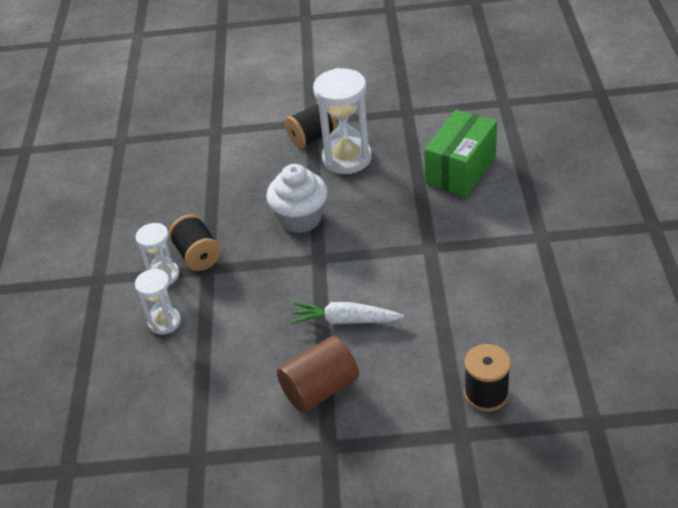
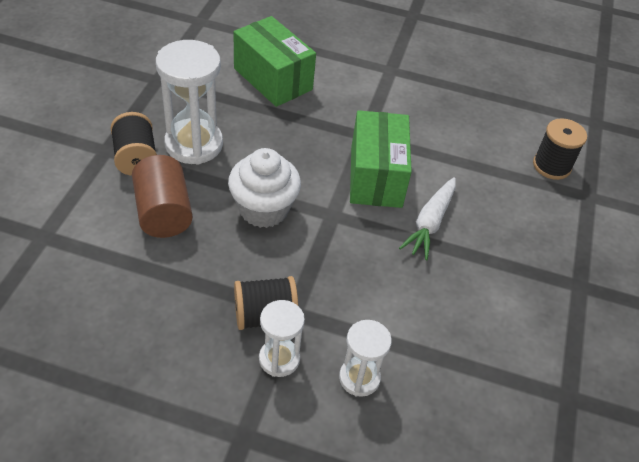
camera: 80 degrees left, 5 degrees up
brown cylinder [277,336,359,412] -> brown cylinder moved to [132,155,193,238]
none -> green box [350,110,412,208]

